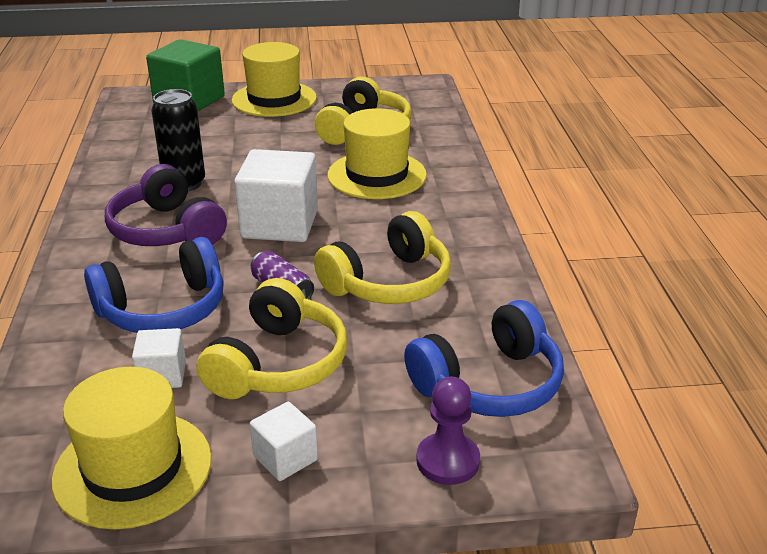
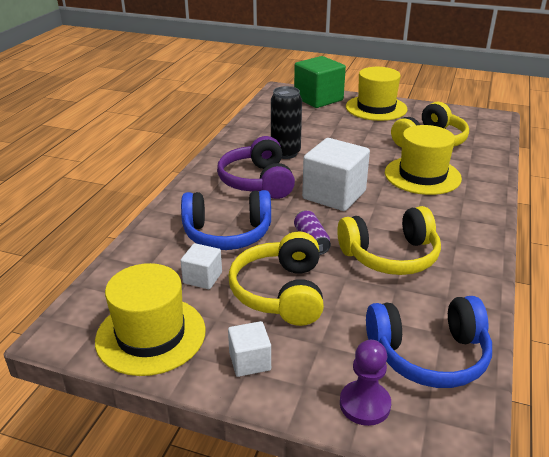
camera: 25 degrees right, 0 degrees up
yellow headphones [197,278,347,399] -> yellow headphones turned 135 degrees clockwise [228,231,324,326]

